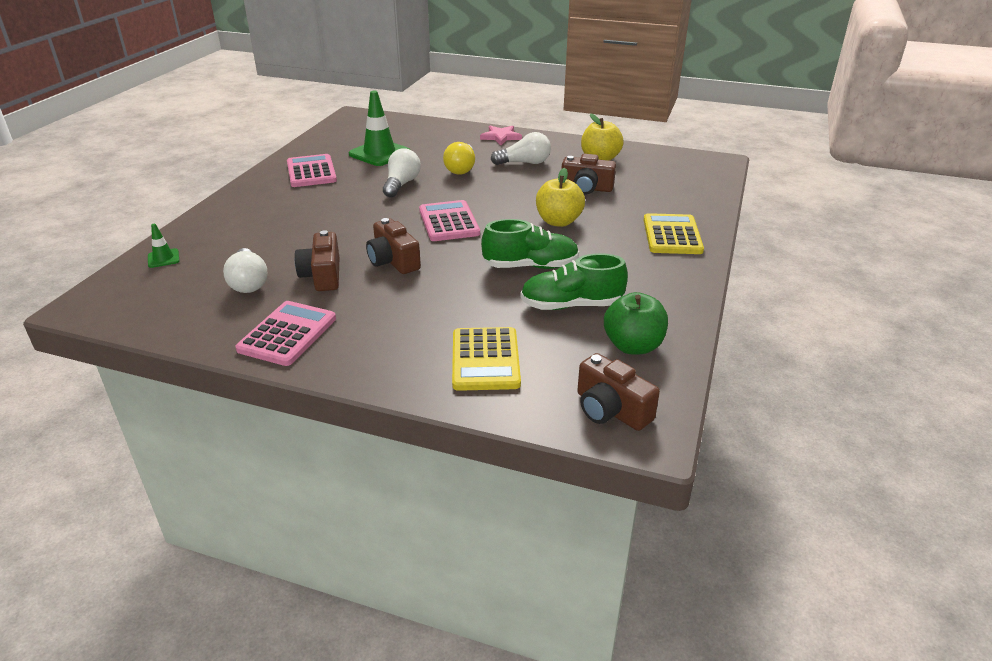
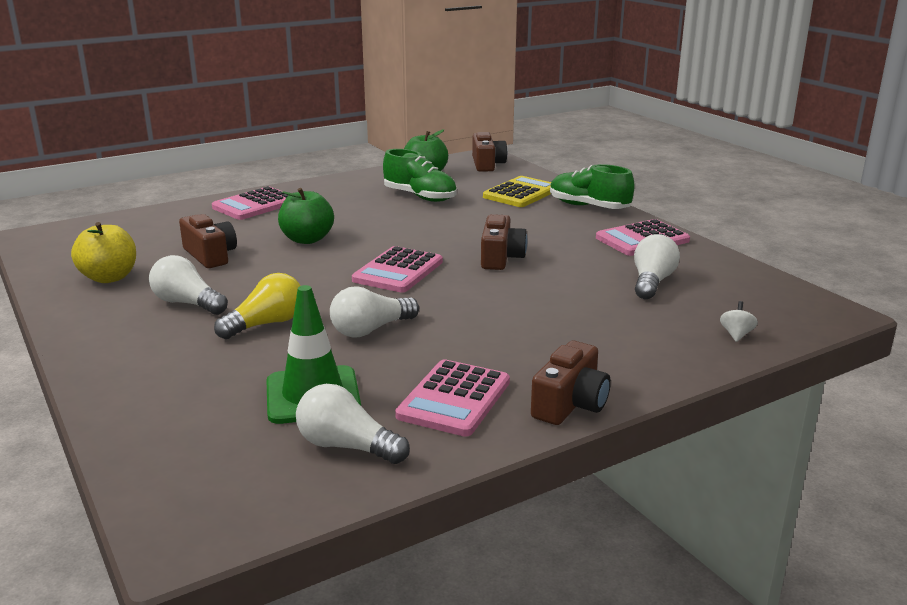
camera: 140 degrees left, 10 degrees down
green traffic cone [148,224,179,268] -> white spinning top [720,301,758,342]
brown camera [295,230,339,291] -> brown camera moved to [531,341,611,425]
pink star [480,126,522,145] -> none
green shoe [481,219,579,269] -> green shoe moved to [550,164,635,209]
yellow apple [536,168,585,227] -> green apple [278,188,334,244]
yellow calculator [644,213,704,254] -> pink calculator [212,186,289,220]
none -> white light bulb [296,384,410,464]

